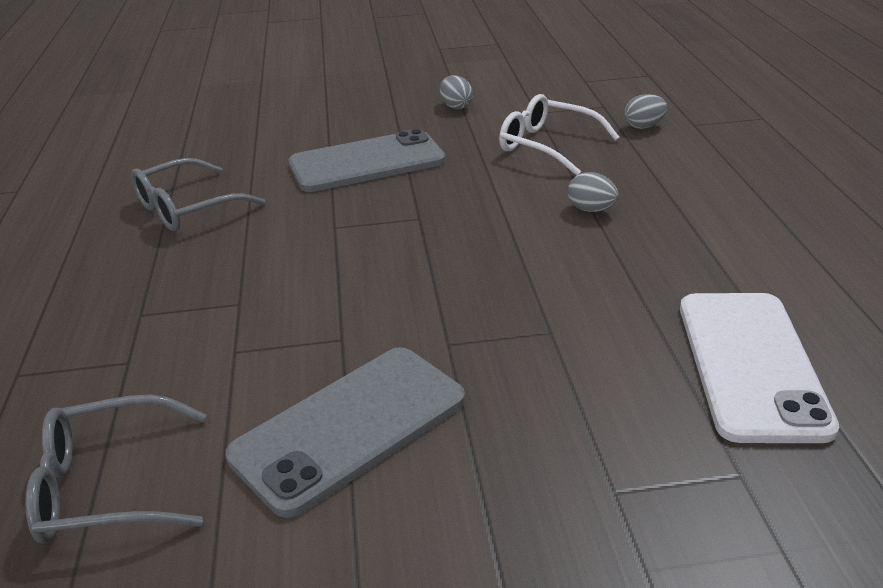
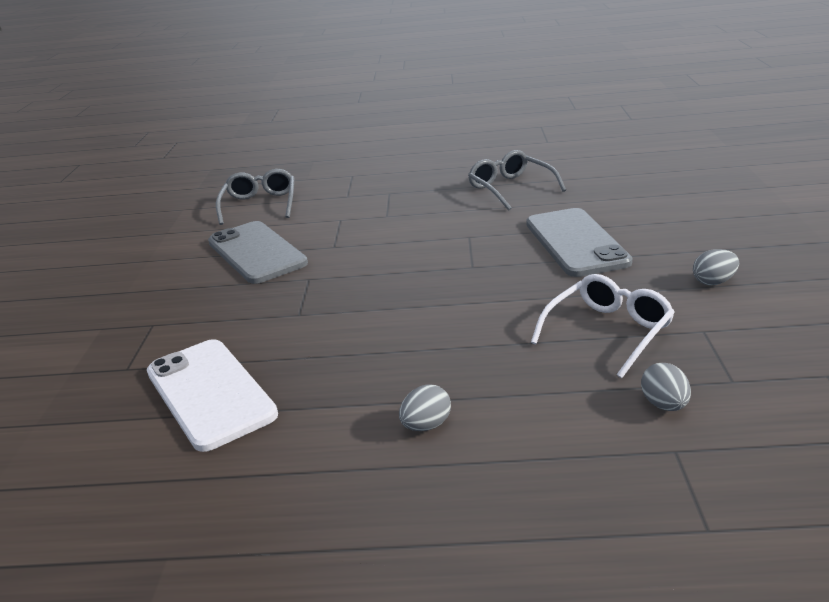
camera: 100 degrees right, 5 degrees down
grey egg [568,172,618,212] -> grey egg moved to [399,384,451,431]
white phone [680,293,839,443] -> white phone turned 45 degrees clockwise [147,339,278,452]

